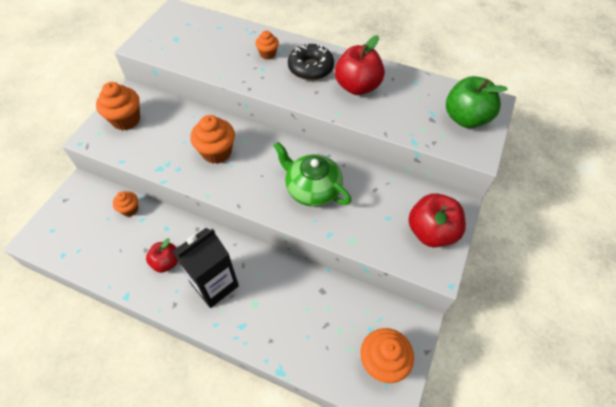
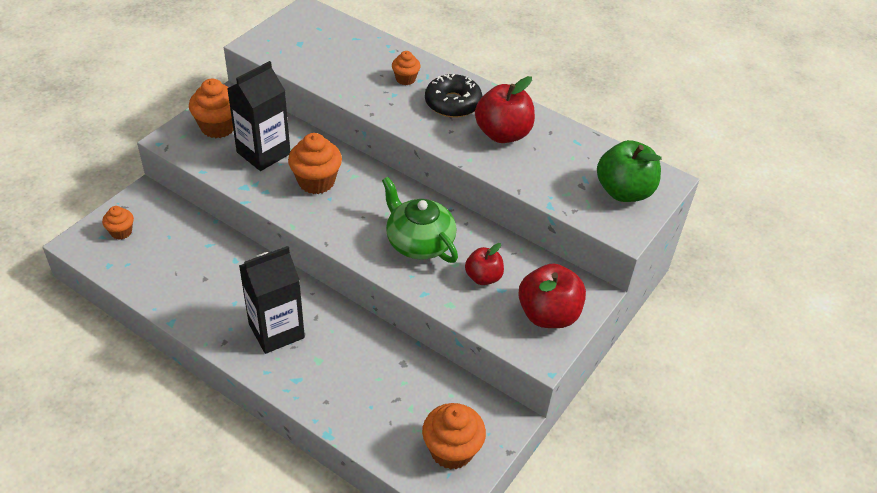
camera: 10 degrees right, 10 degrees down
orange cupcake [113,191,138,216] -> orange cupcake moved to [102,206,134,240]
red apple [146,238,178,273] -> red apple moved to [465,243,504,285]
none -> black carton [227,61,290,171]

